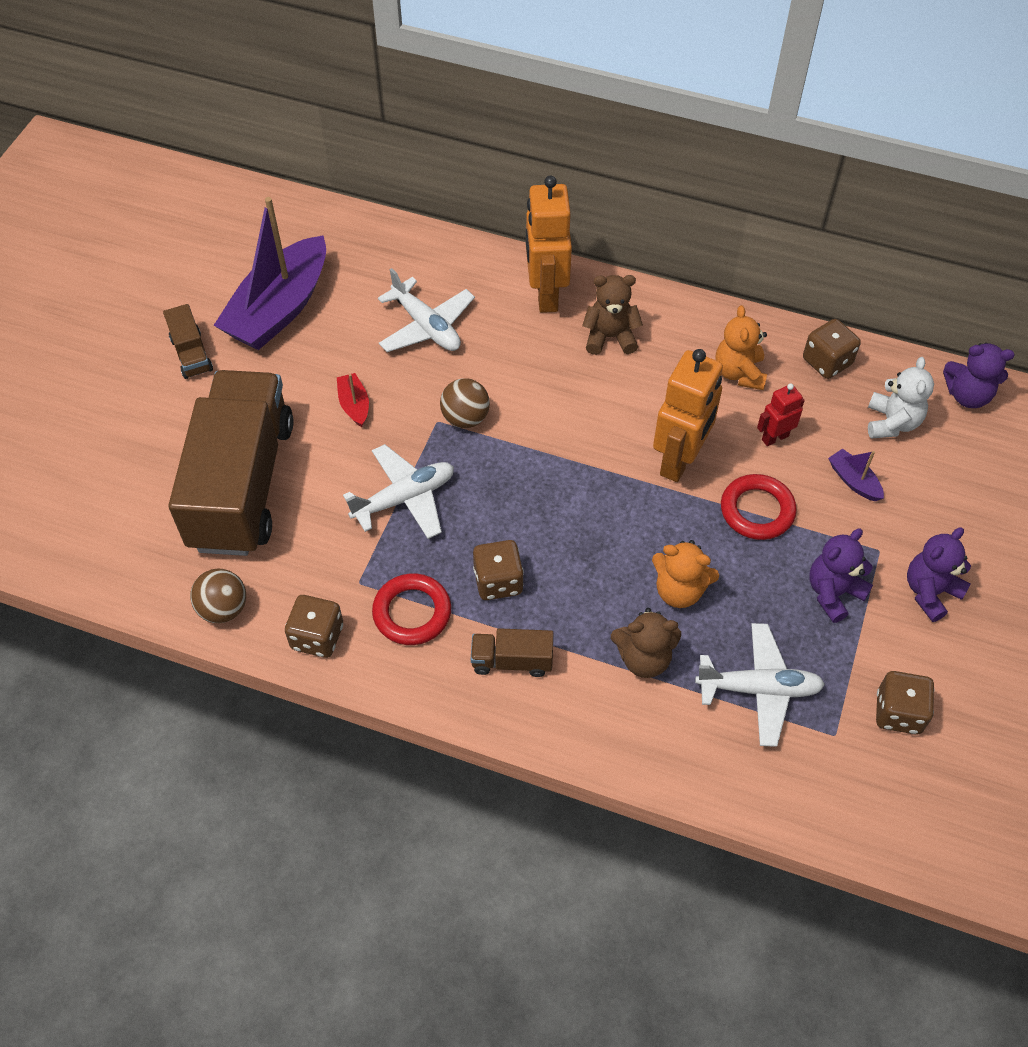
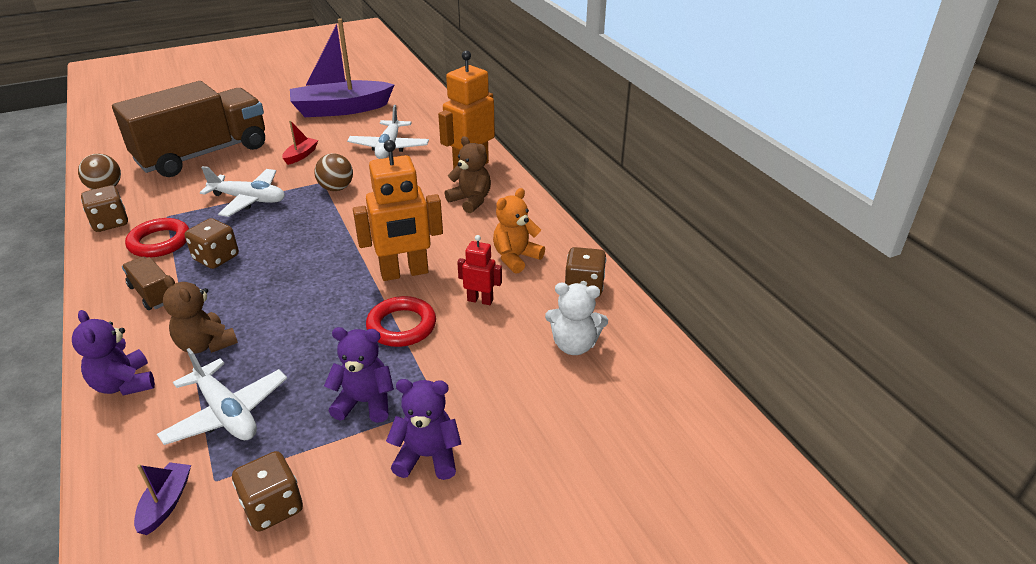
camera: 45 degrees right, 20 degrees down
brown truck [163,304,213,379] -> none
orange teddy bear [652,540,719,608] -> none
purple boat [828,449,884,501] -> purple boat moved to [134,462,191,535]
white teddy bear [868,357,934,439] -> white teddy bear turned 45 degrees clockwise [545,283,608,355]
purple teddy bear [943,343,1015,408] -> purple teddy bear moved to [72,310,155,395]

